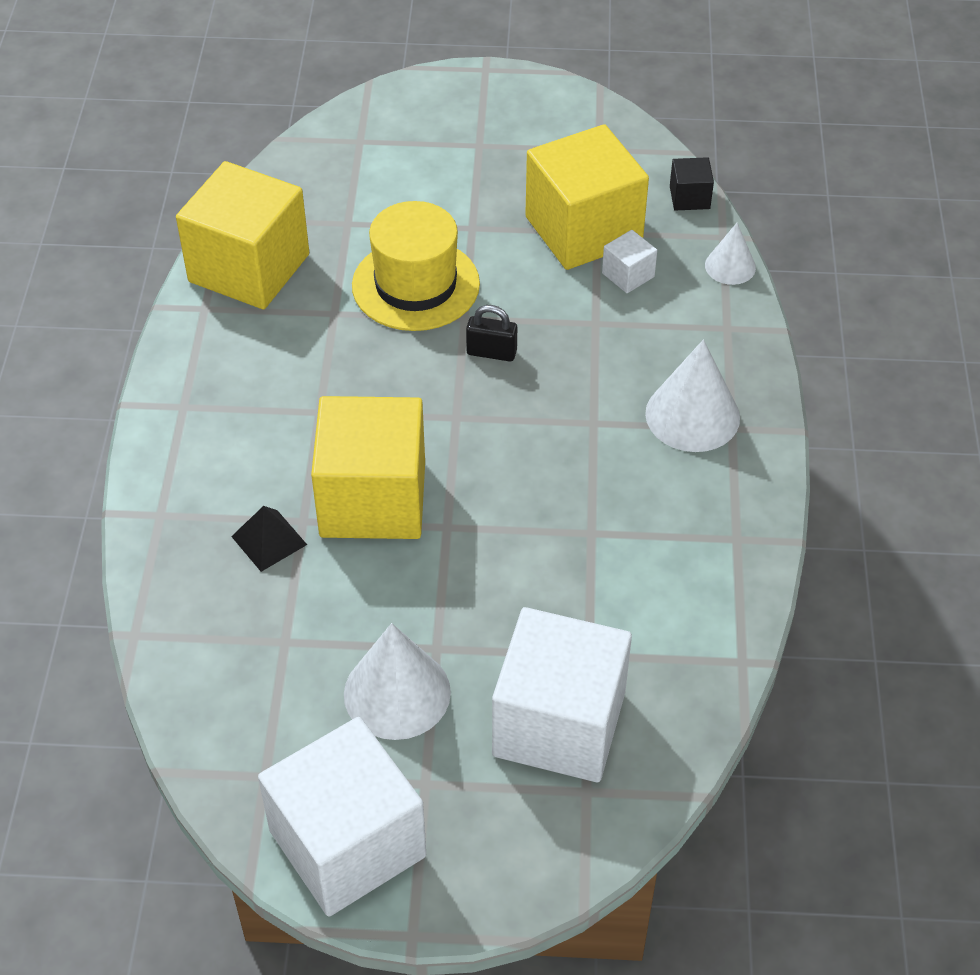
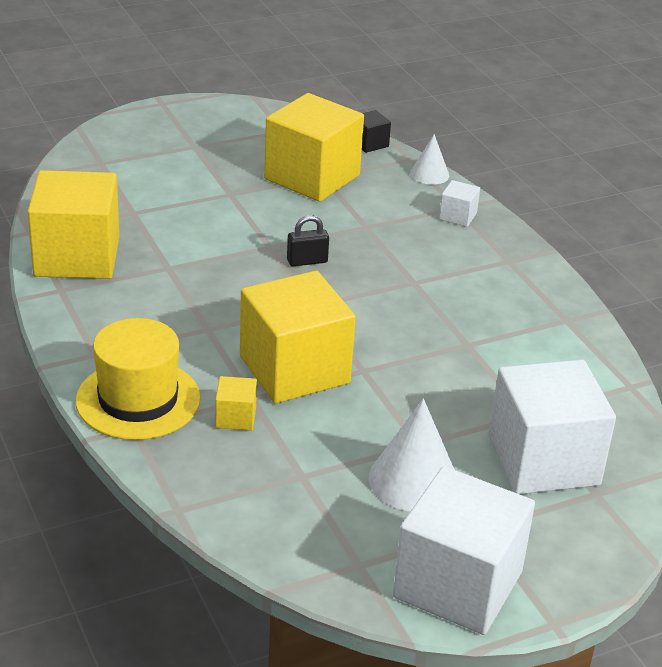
camera: 30 degrees left, 15 degrees down
black pyramid [231,506,307,572] -> yellow cube [215,376,257,431]
yellow hat [352,201,480,331] -> yellow hat moved to [75,318,201,440]
white cube [602,230,657,293] -> white cube moved to [439,180,480,227]
white cone [645,340,740,452] -> none

